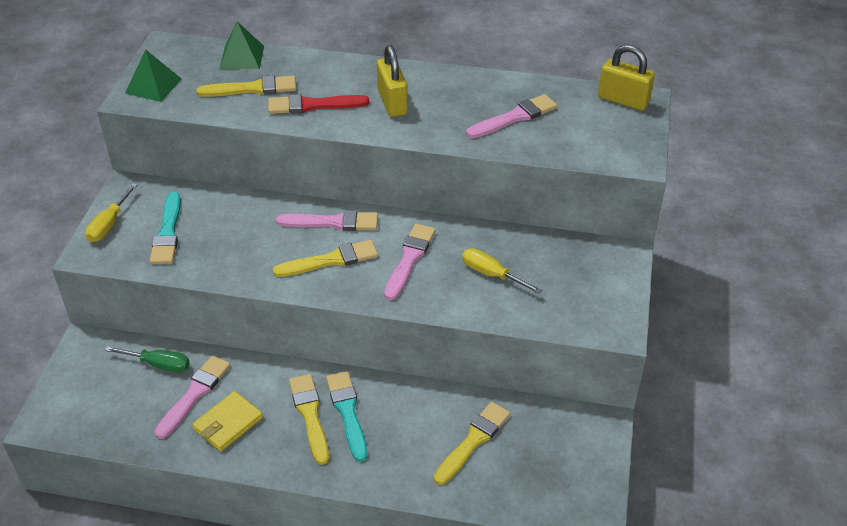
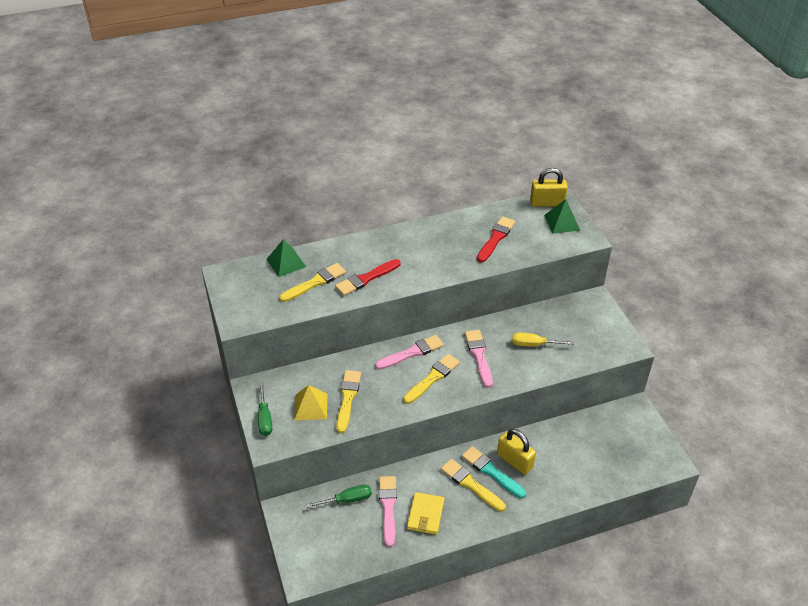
camera: 30 degrees left, 0 degrees up
yellow screwdriver [85,183,138,242] -> green screwdriver [258,382,272,436]
green pyramid [125,49,182,102] -> green pyramid moved to [544,199,580,234]
turquoise brush [150,192,181,264] -> yellow pyramid [294,385,327,420]
yellow padlock [377,45,408,117] -> yellow padlock moved to [497,429,536,475]
yellow brush [434,402,510,485] -> yellow brush moved to [336,370,361,433]
pink brush [466,94,557,138] -> red brush [477,216,515,263]

